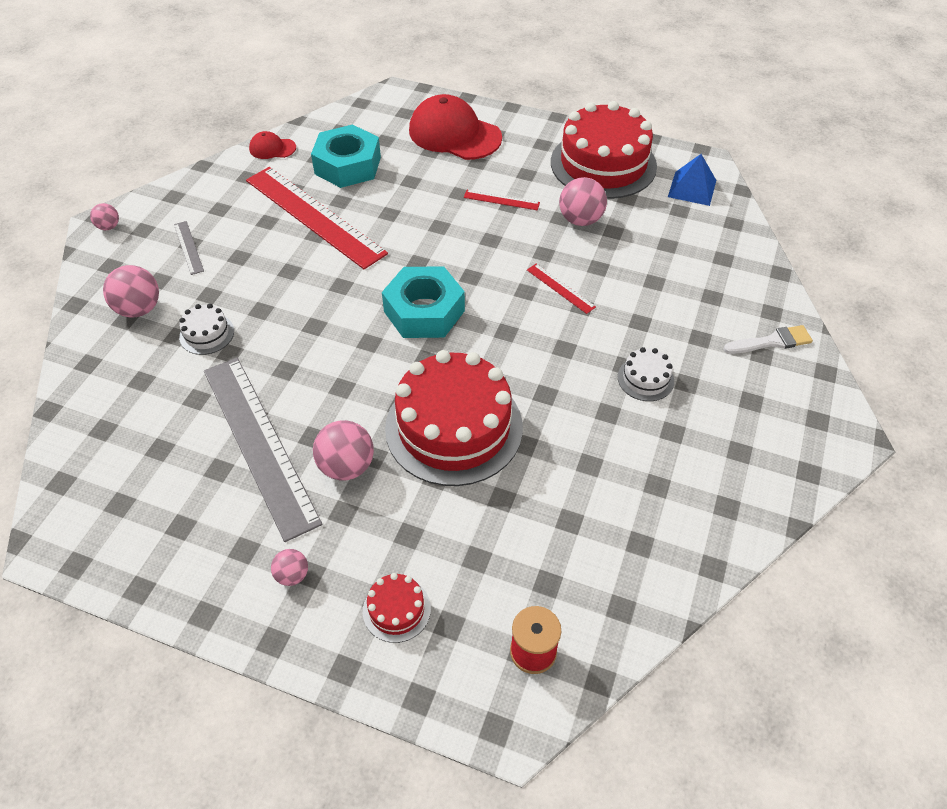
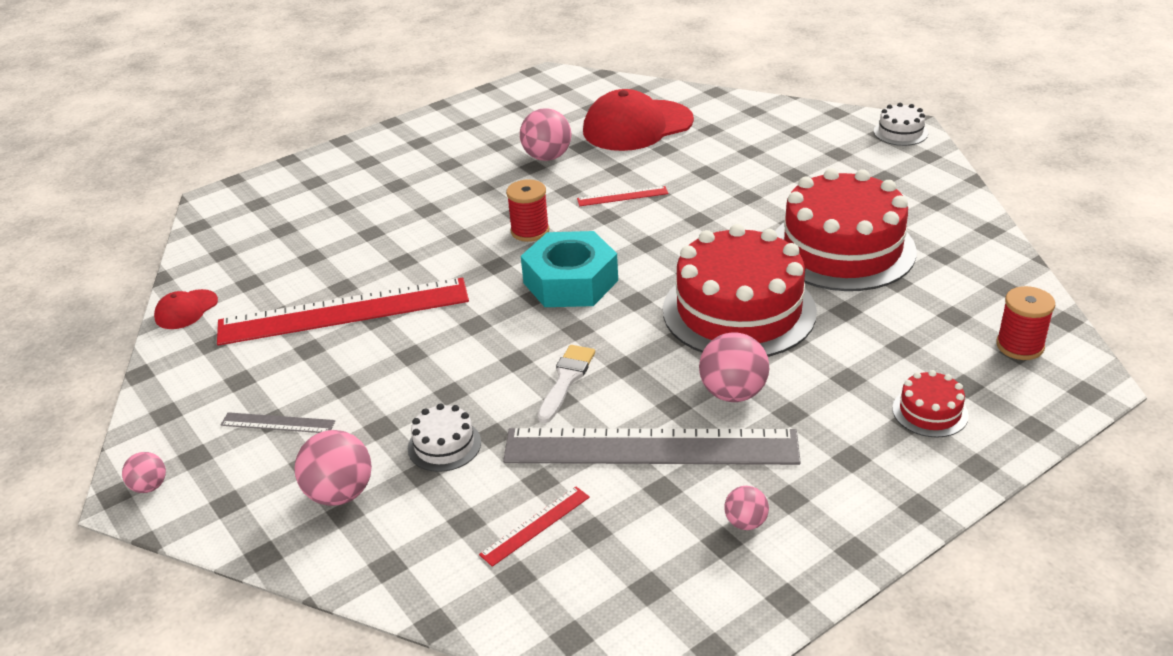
camera: 55 degrees left, 15 degrees down
pink ball [271,549,308,586] -> pink ball moved to [724,486,769,530]
turquoise nut [311,124,381,188] -> none
red cap [409,94,502,160] -> red cap moved to [583,89,694,151]
red ruler [464,190,540,210] -> red ruler moved to [479,487,590,567]
red cake [551,101,657,199] -> red cake moved to [775,168,916,291]
white cake [618,347,674,401] -> white cake moved to [874,103,928,146]
blue pyramid [668,154,716,206] -> none
white brush [724,325,813,354] -> white brush moved to [537,345,595,423]
none -> red spool [506,179,549,242]

